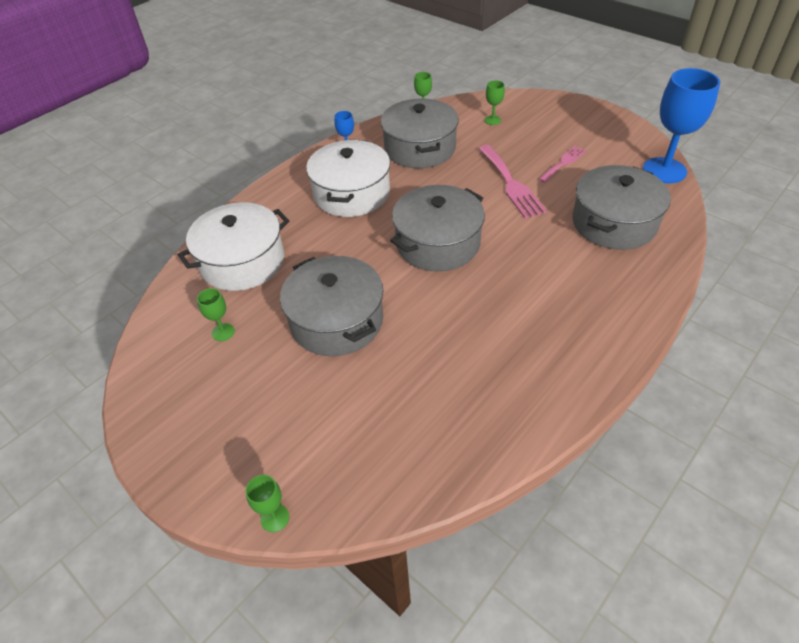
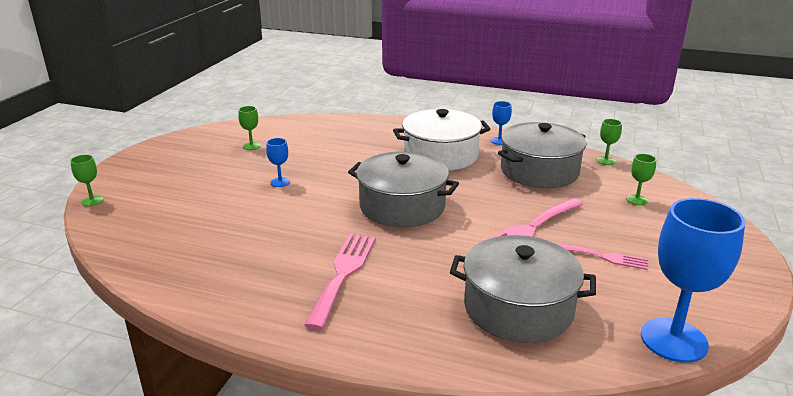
camera: 65 degrees right, 20 degrees down
white pot [178,203,289,291] -> none
grey pot [280,256,383,356] -> blue goblet [266,138,290,187]
none -> pink fork [304,234,376,330]

